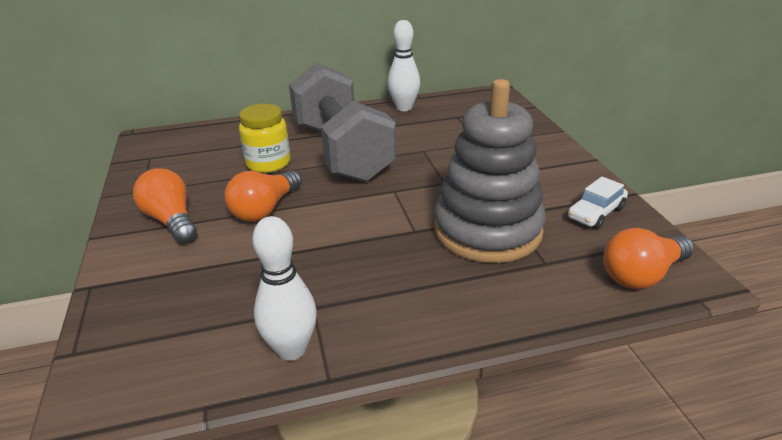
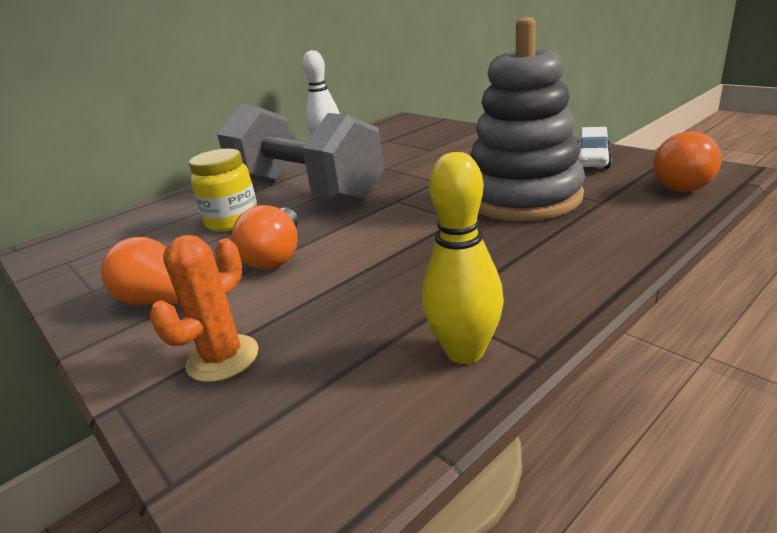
camera: 25 degrees left, 5 degrees down
white bowling pin [252,216,317,361] -> yellow bowling pin [422,152,504,364]
none -> orange cactus [150,235,259,382]

